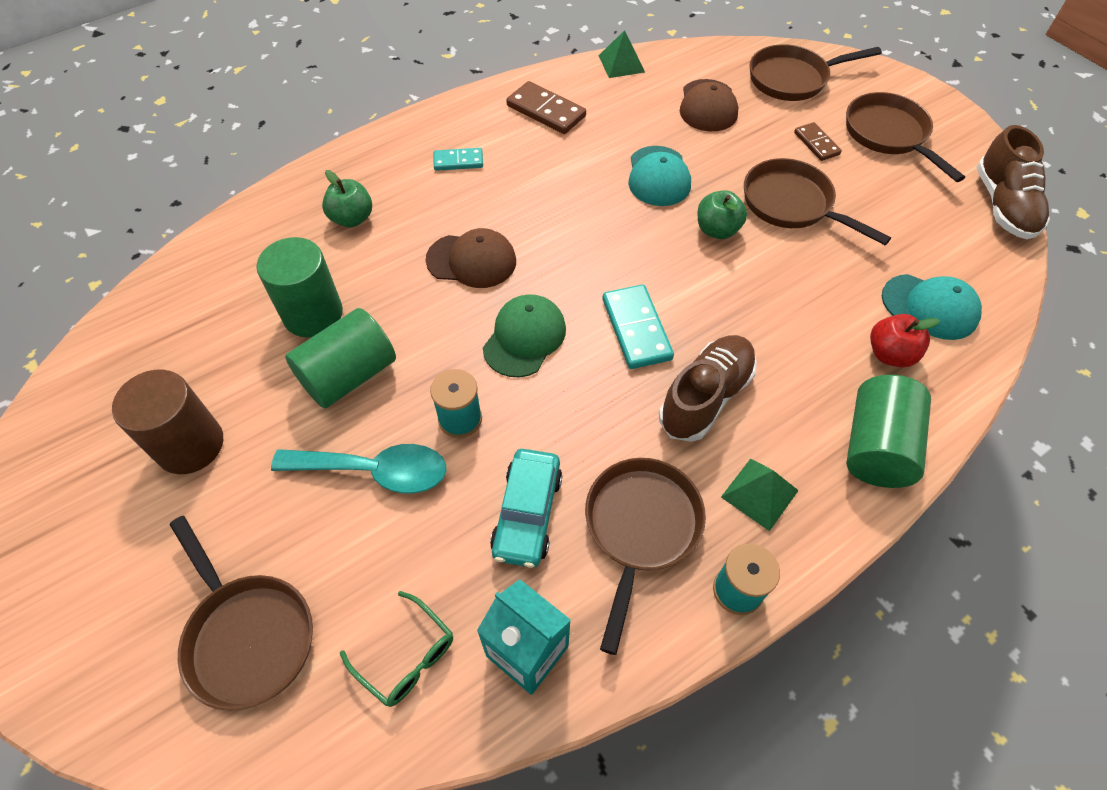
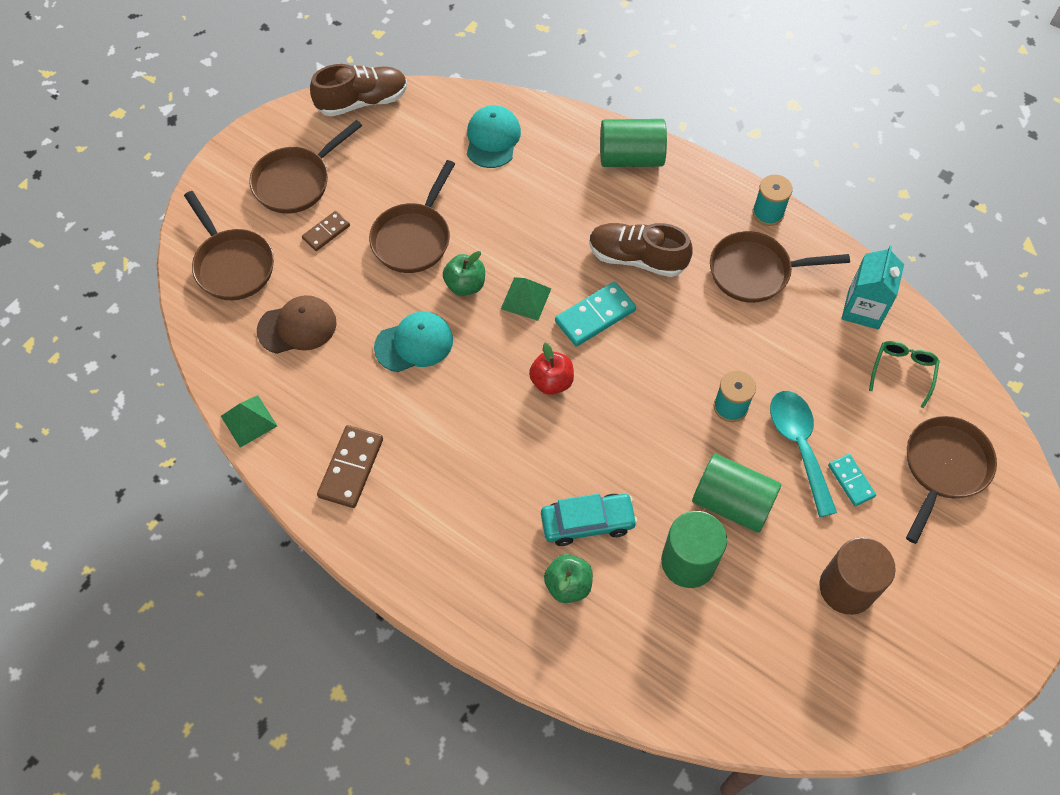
camera: 110 degrees left, 5 degrees up
brown cap [426,228,516,288] -> none
turquoise domino [434,148,483,171] -> turquoise domino moved to [828,454,876,506]
green cap [483,294,566,377] -> none
turquoise car [490,449,562,568] -> turquoise car moved to [541,494,638,546]
green pyramid [721,459,799,531] -> green pyramid moved to [501,277,551,321]
red apple [870,314,940,367] -> red apple moved to [529,343,574,395]

